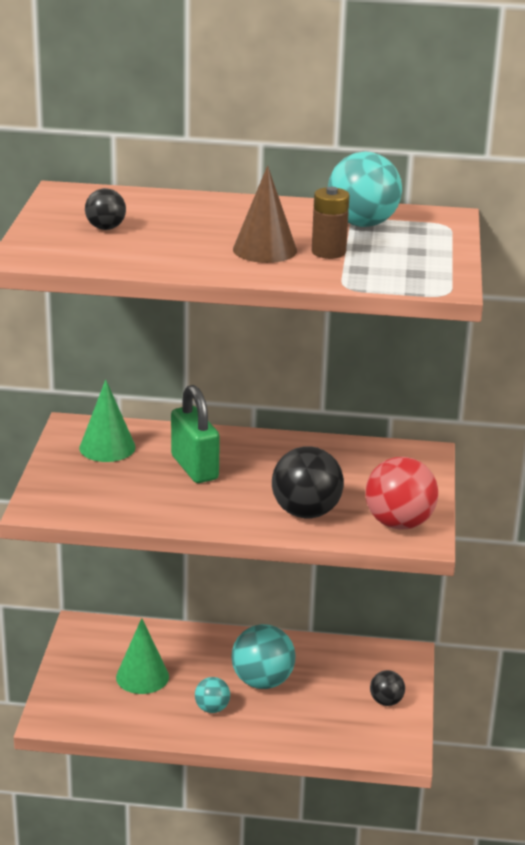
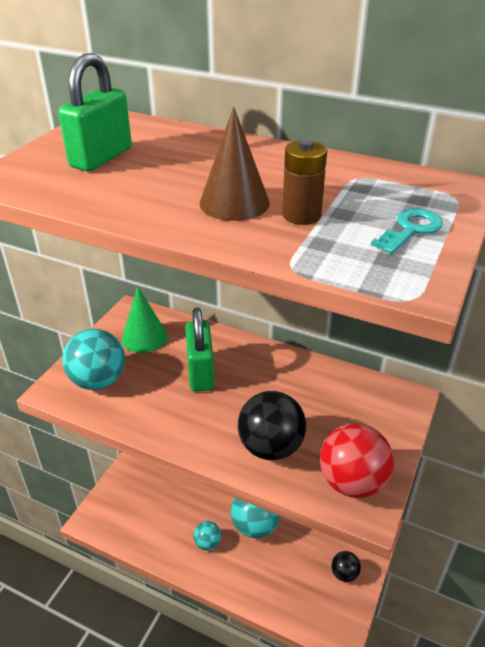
camera: 20 degrees right, 10 degrees up
black ball [85,188,126,230] -> green padlock [58,53,132,171]
green cone [116,618,169,694] -> none
turquoise ball [328,151,402,227] -> turquoise ball moved to [62,329,125,390]
none -> turquoise key [371,208,443,254]

